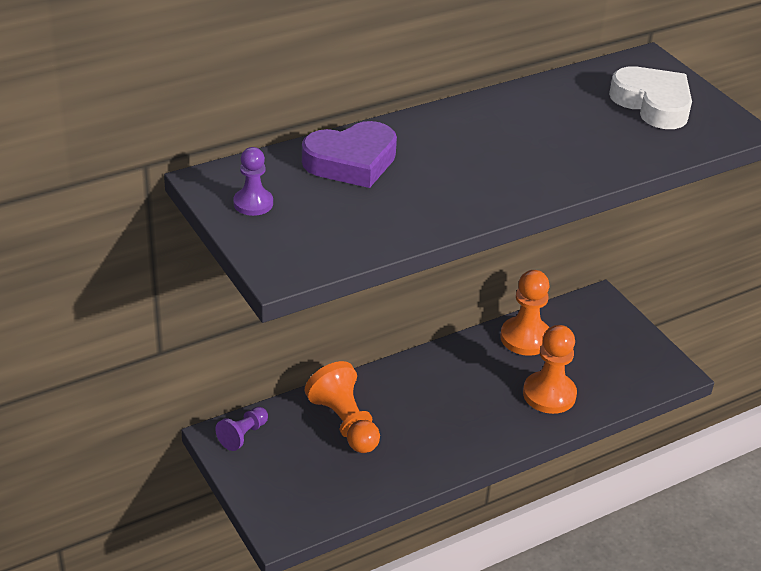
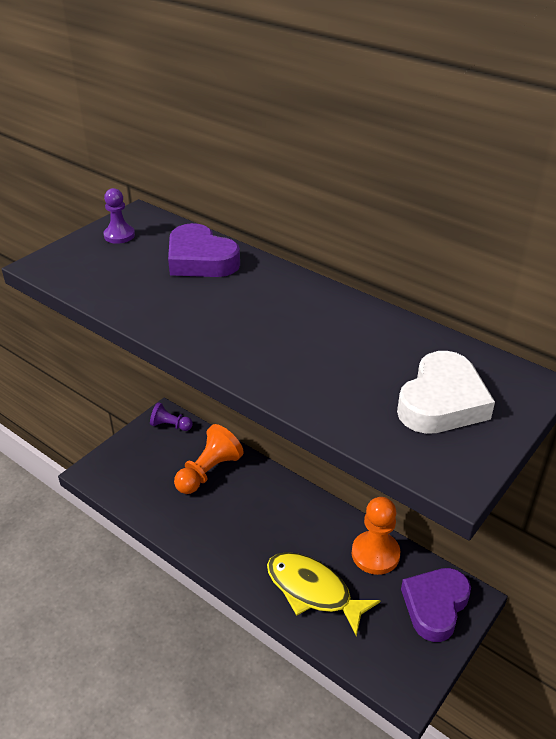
camera: 70 degrees right, 0 degrees up
orange pawn [523,325,577,414] -> yellow fish [267,552,380,637]
none -> purple heart [401,568,471,642]

